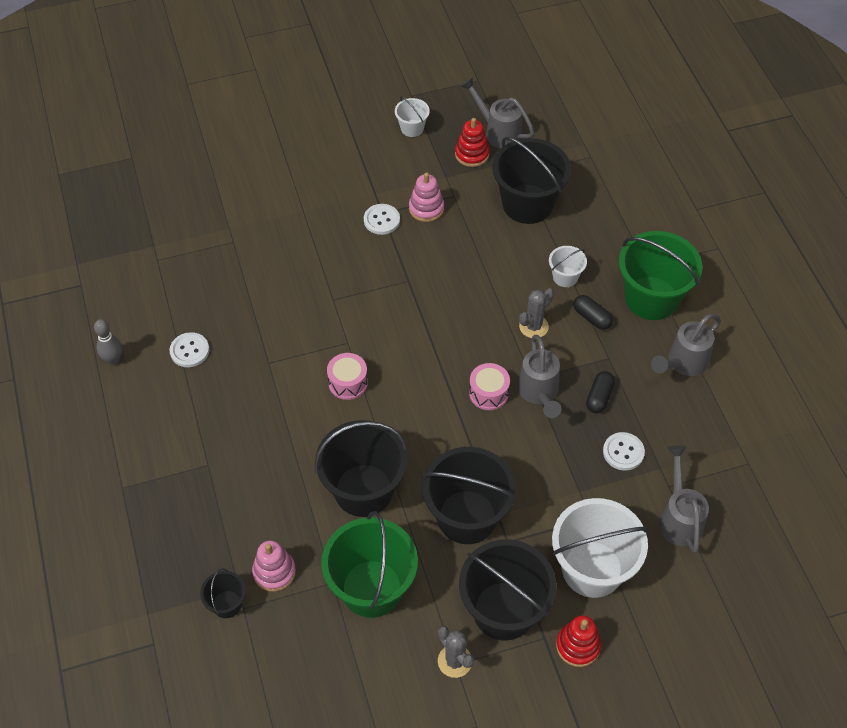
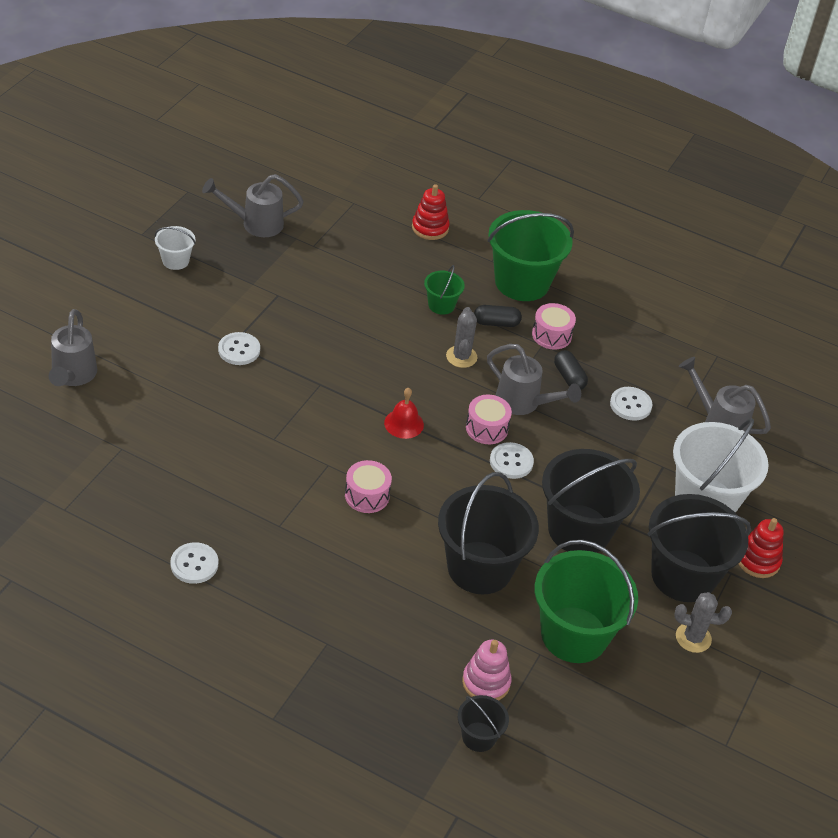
camera: 50 degrees left, 10 degrees down
grey bowling pin [94,319,122,365] -> none
pink stacking toy [409,173,444,222] -> none
red stacking toy [455,118,490,167] -> red stacking toy moved to [412,184,450,240]
black bucket [492,137,571,224] -> none
white bucket [549,246,587,287] -> green bucket [424,265,465,315]
grey watering can [651,314,721,376] -> grey watering can moved to [49,309,97,386]
none -> red bell [384,388,424,439]
none -> white button [490,442,534,479]
none -> pink drum [532,303,576,350]

